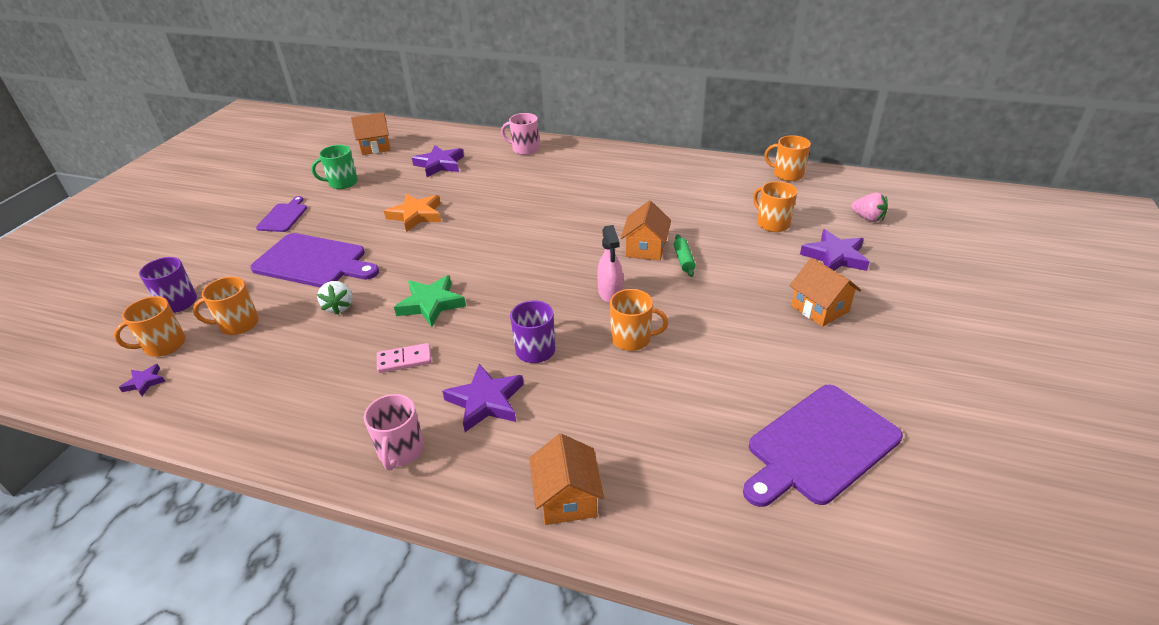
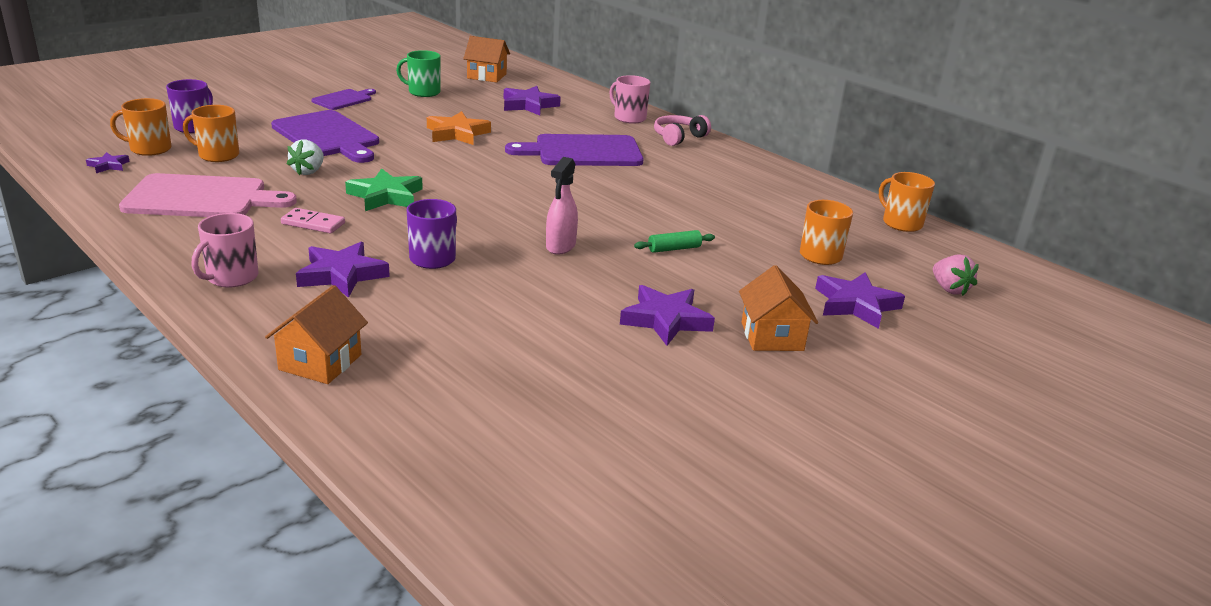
camera: 25 degrees right, 10 degrees down
orange mug [610,289,668,351] -> none
orange house [621,200,671,260] -> none
green rolling pin [674,234,696,277] -> green rolling pin turned 45 degrees clockwise [634,230,715,253]
purple cutting board [743,385,903,507] -> purple cutting board moved to [505,134,644,166]
none -> pink cutting board [119,173,297,217]
none -> purple star [620,285,715,346]
none -> pink headphones [654,115,711,146]

